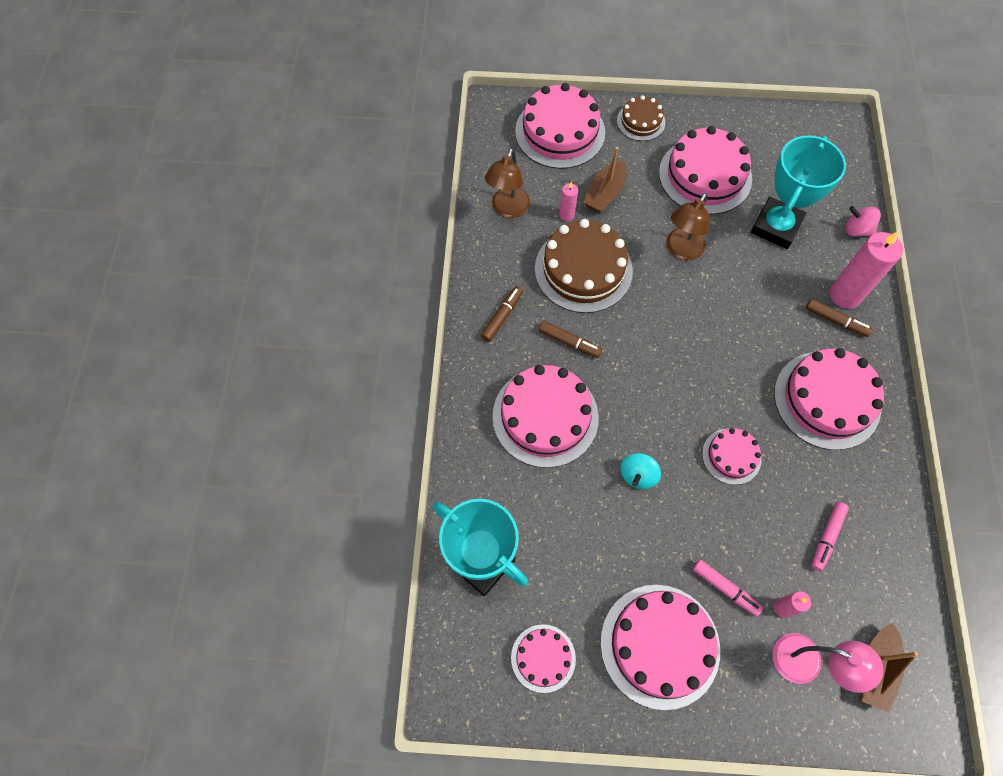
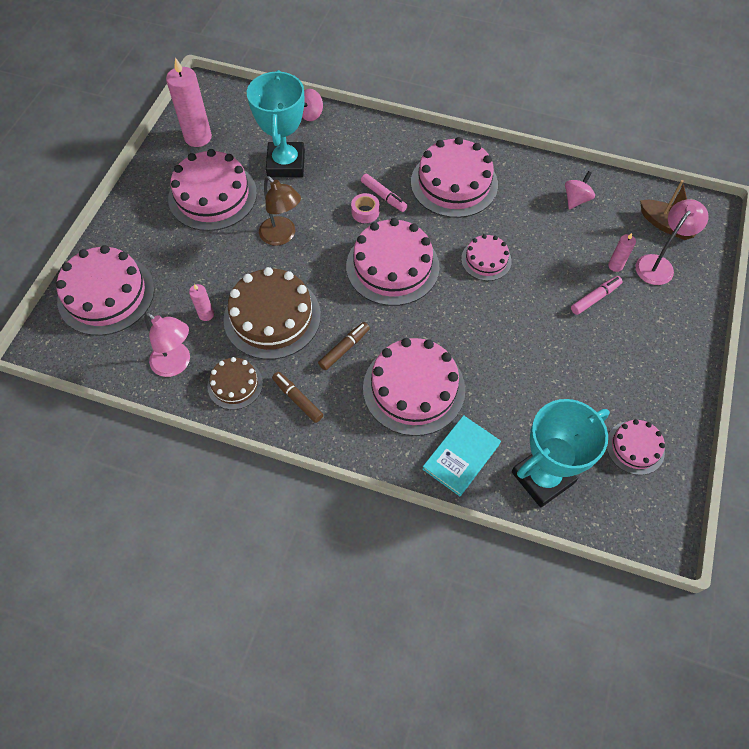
camera: 75 degrees left, 5 degrees down
brown lamp [485,148,530,218] -> pink lamp [144,313,190,377]
brown boat [583,147,627,213] -> none
pink cake [600,585,720,710] -> pink cake moved to [346,218,440,306]
brown cake [617,95,666,141] -> brown cake moved to [207,357,263,410]
turquoise spinning top [620,453,661,489] -> none
turquoise trophy [751,136,846,249] -> turquoise trophy turned 45 degrees clockwise [247,70,305,177]
brown marker [806,299,873,337] -> none
pink marker [811,502,849,571] -> pink marker moved to [361,174,407,212]
pink candle [830,231,903,309] -> pink candle moved to [166,57,212,147]
none -> pink tape [351,193,379,223]
none -> turquoise book [423,415,501,496]
none -> pink spinning top [565,171,595,209]

